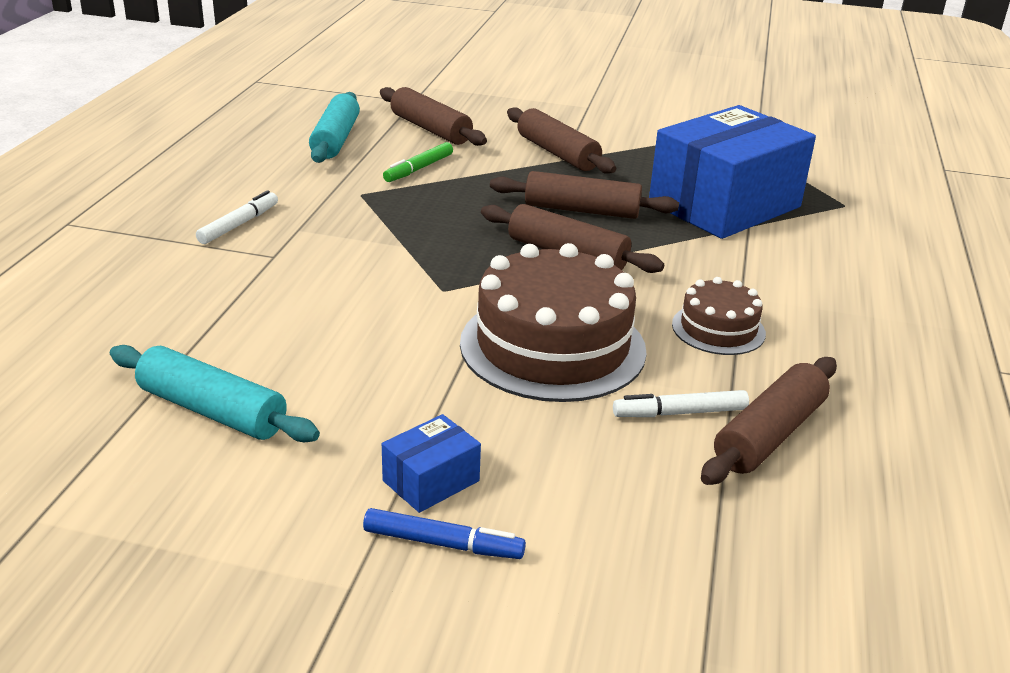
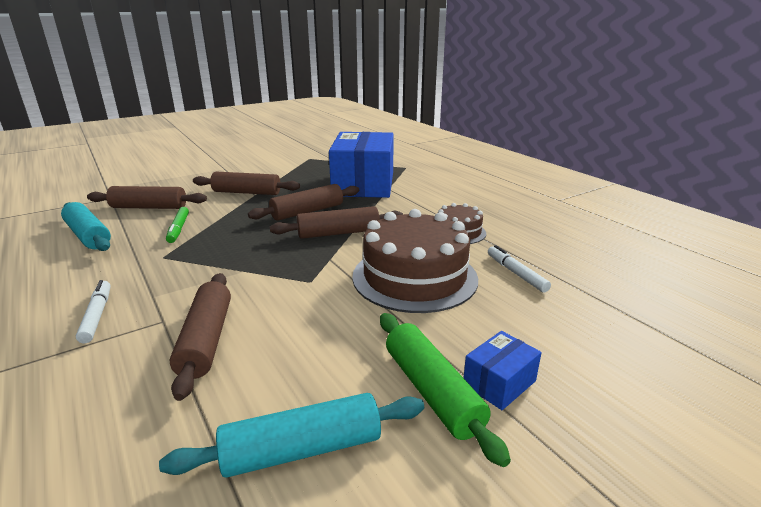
camera: 45 degrees left, 5 degrees down
blue marker [363,508,526,559] -> none
blue box [382,414,481,513] -> blue box turned 45 degrees clockwise [464,331,542,410]
white marker [613,390,749,417] -> white marker turned 120 degrees clockwise [488,245,551,293]
brown rolling pin [701,357,837,485] -> brown rolling pin moved to [170,273,231,401]
none -> green rolling pin [380,313,511,467]

